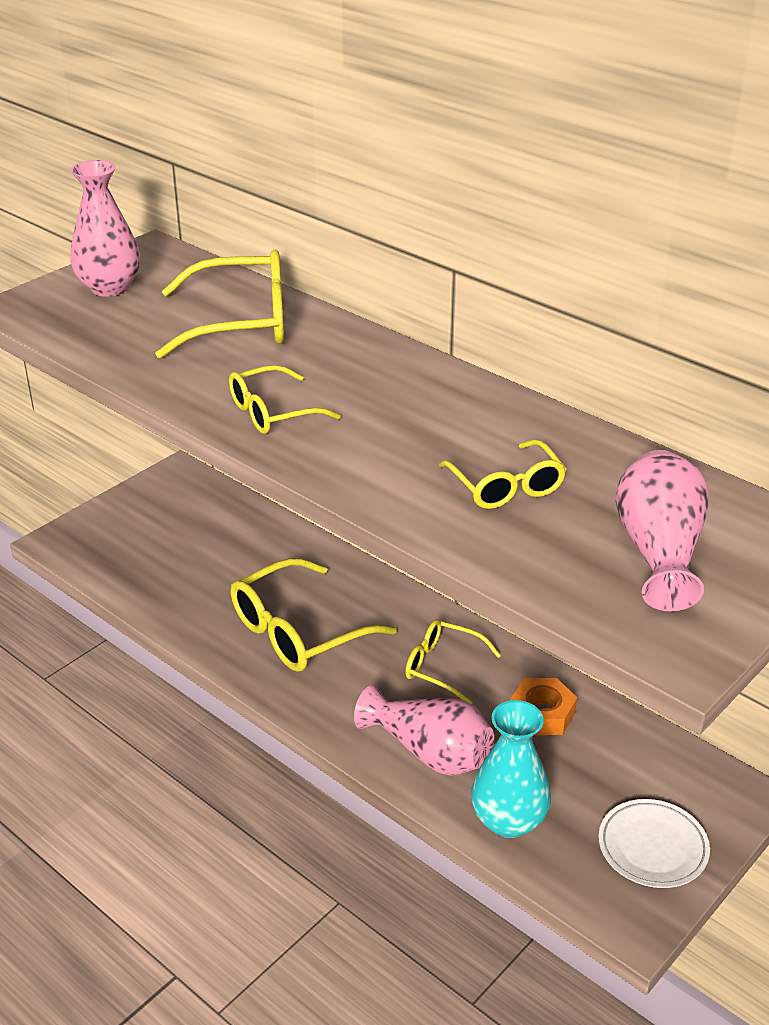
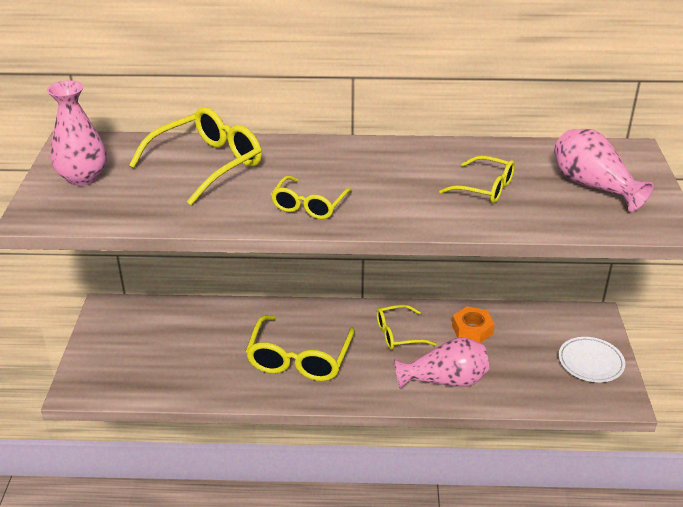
camera: 40 degrees left, 0 degrees up
turquoise vase [471,700,551,838] -> none

